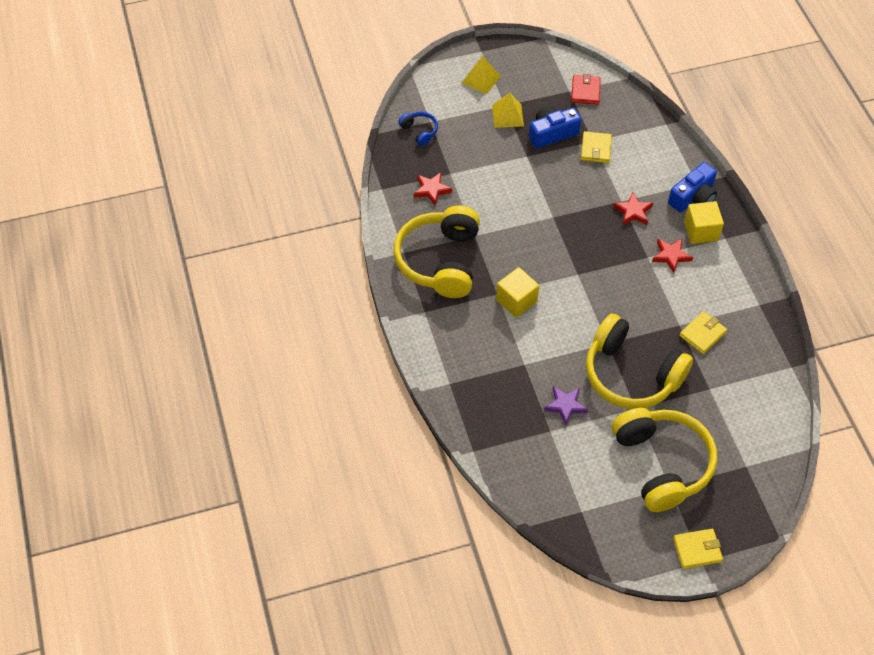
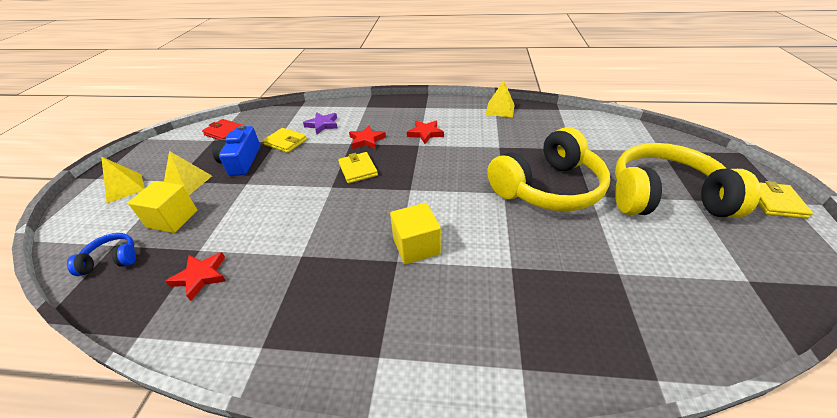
camera: 65 degrees left, 15 degrees down
yellow headphones [394,206,480,298] -> none
purple star [544,386,588,426] -> purple star moved to [303,112,338,134]
blue camera [668,162,717,212] -> none
yellow wallet [679,311,727,354] -> yellow wallet moved to [338,152,378,184]
yellow cube [684,201,724,244] -> yellow cube moved to [128,181,197,233]
none -> yellow pyramid [485,80,514,117]

